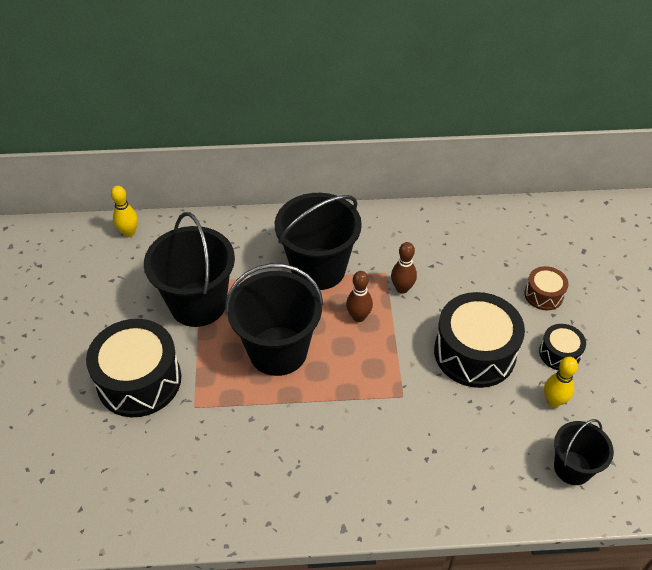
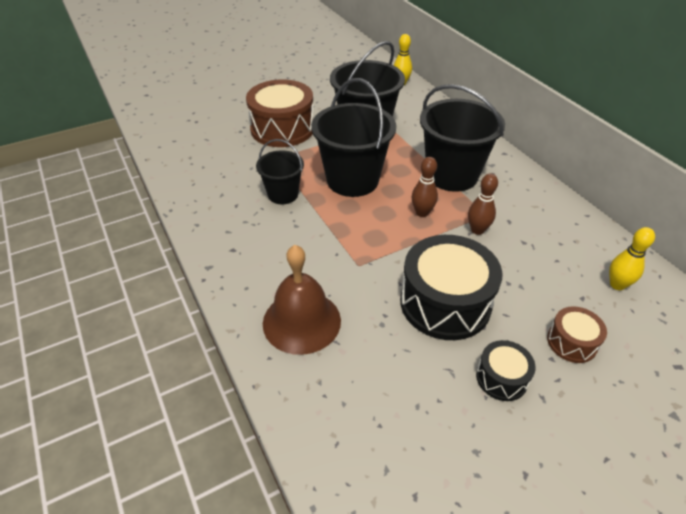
camera: 65 degrees right, 5 degrees down
black drum [86,319,181,417] -> brown drum [246,79,313,147]
yellow bowling pin [544,357,578,407] -> yellow bowling pin moved to [609,227,655,290]
black bucket [554,419,614,485] -> black bucket moved to [256,139,304,204]
none -> brown bell [263,245,341,355]

